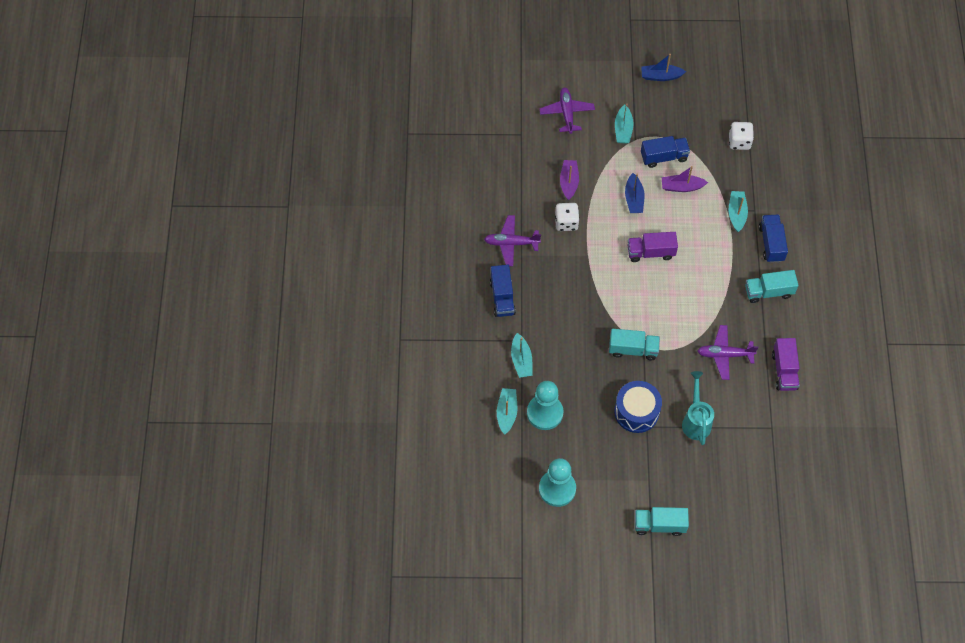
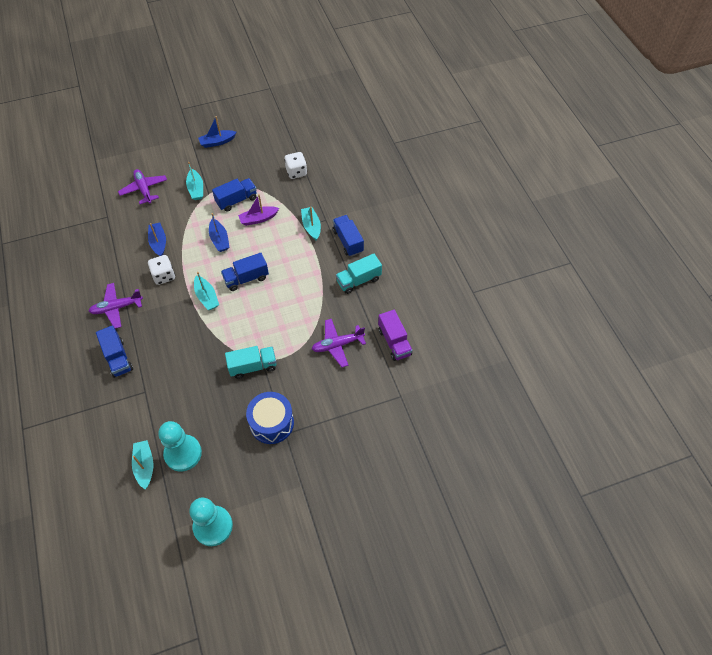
camera: 20 degrees left, 5 degrees down
turquoise boat [511,333,533,378] -> turquoise boat moved to [194,272,219,310]
purple boat [560,160,579,200] -> blue boat [148,223,166,256]
purple truck [628,232,678,262] -> blue truck [221,253,269,291]
turquoise truck [635,507,689,536] -> none
turquoise watering can [682,371,714,445] -> none

